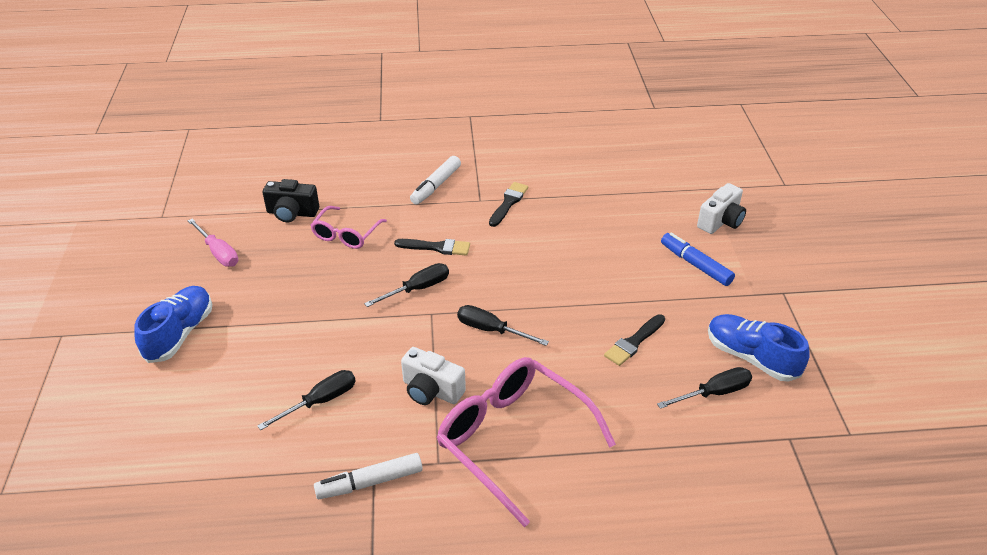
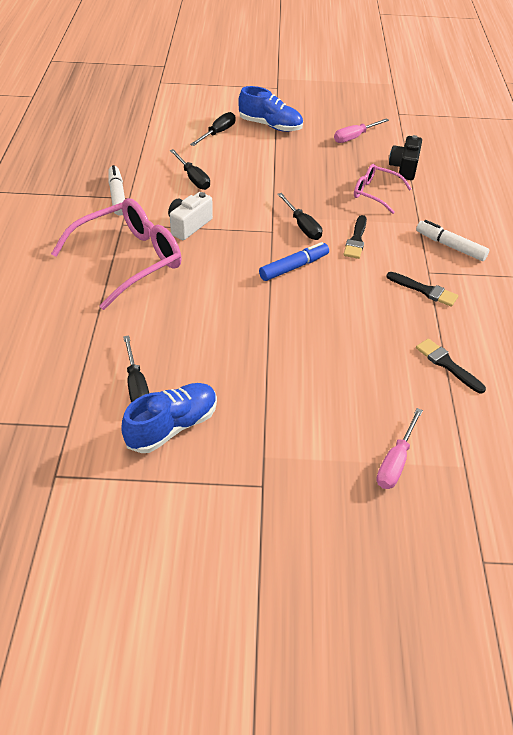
camera: 95 degrees right, 5 degrees up
black screwdriver [457,305,549,346] -> black screwdriver moved to [190,112,235,146]
black brush [604,314,665,366] -> black brush moved to [416,338,486,393]
blue marker [661,233,735,286] -> blue marker moved to [259,242,329,281]
white camera [697,183,746,234] -> pink screwdriver [376,408,423,489]

